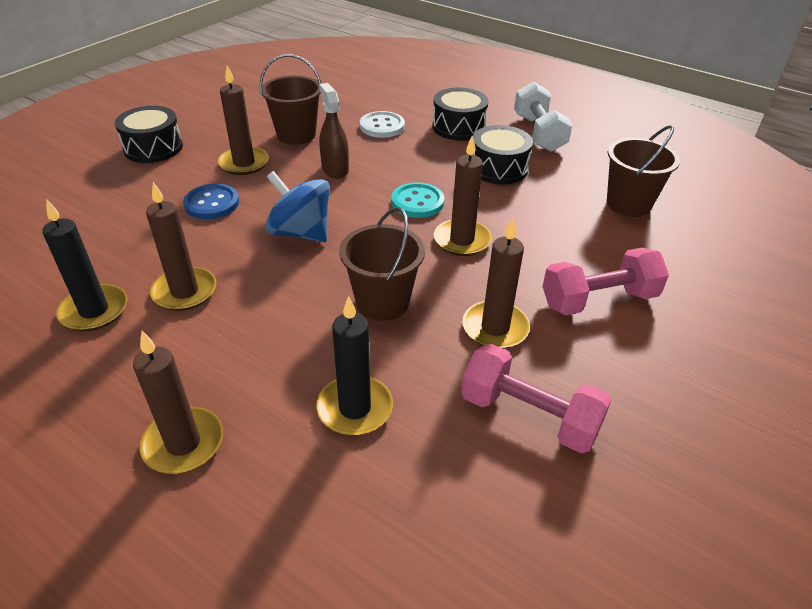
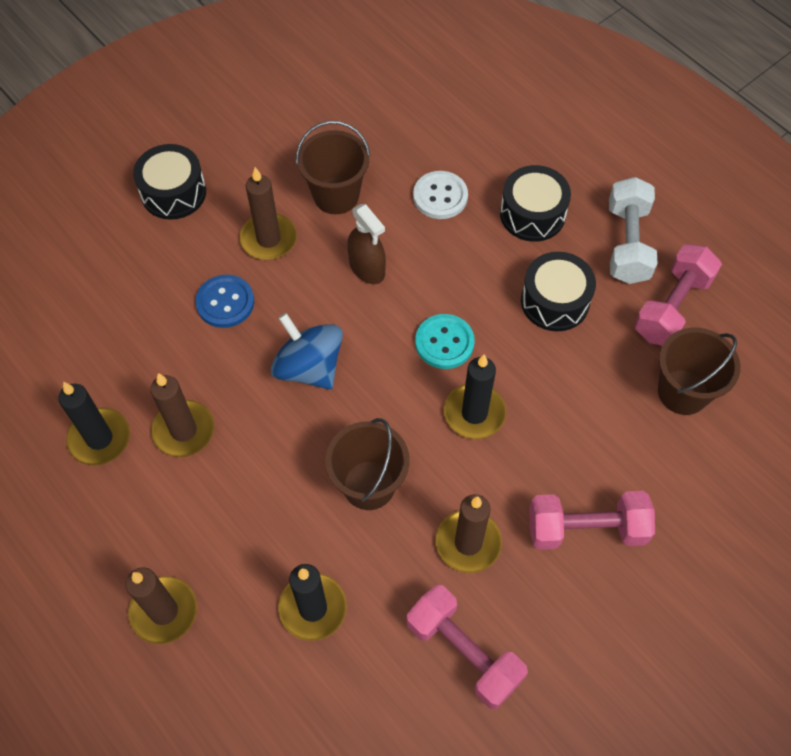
camera: 15 degrees right, 20 degrees up
brown spray bottle [319,83,349,179] -> brown spray bottle turned 150 degrees clockwise [347,204,386,284]
brown candle [434,136,492,256] -> black candle [444,355,506,439]
none -> pink dumbbell [634,244,722,346]

